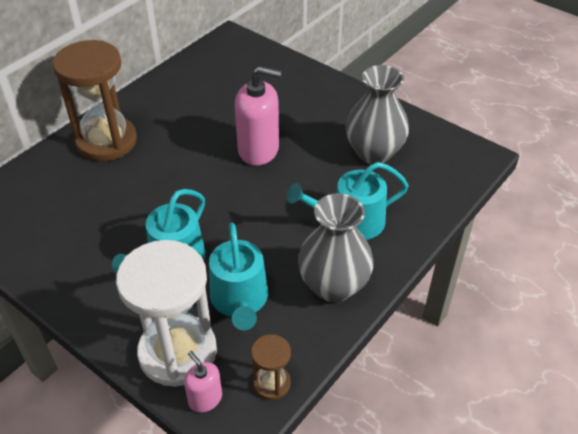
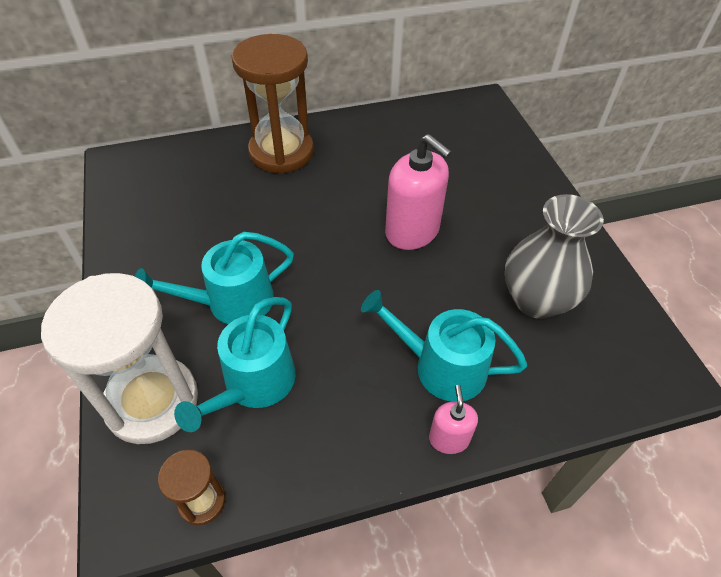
camera: 35 degrees right, 5 degrees up
pink soap dispenser [184,351,222,413] -> pink soap dispenser moved to [429,385,478,454]
grey vase [298,193,374,302] -> none

